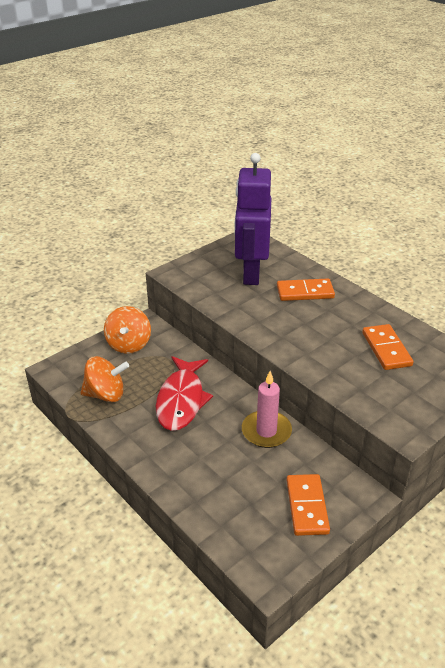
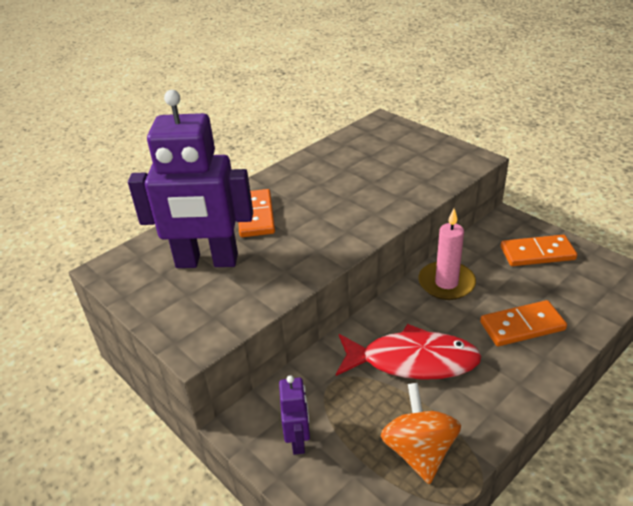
camera: 90 degrees left, 0 degrees up
orange spinning top [104,306,151,354] -> purple robot [279,375,310,455]
orange domino [362,324,414,370] -> orange domino moved to [480,300,567,346]

